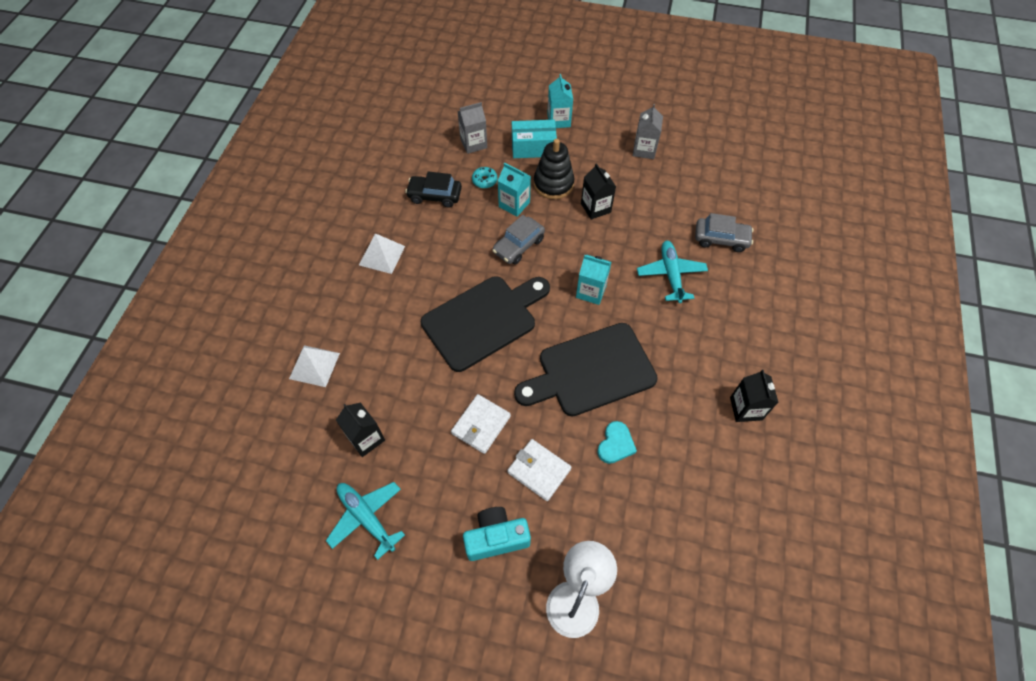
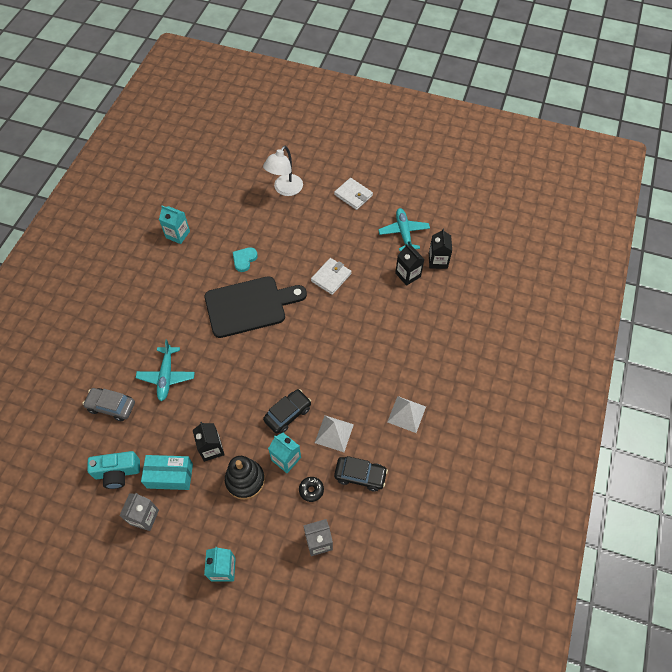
camera: 175 degrees left, 0 degrees up
white pyramid [289,345,340,387] -> white pyramid moved to [315,416,354,452]
turquoise plane [326,482,405,560] -> turquoise plane turned 150 degrees counterclockwise [378,208,430,251]
black cutting board [421,276,550,372] -> none
turquoise camera [463,507,531,561] -> turquoise camera moved to [87,451,140,489]
turquoise donut [472,167,497,188] -> black donut [299,477,324,502]
grey car [492,215,545,265] -> black car [263,389,311,434]
white wallet [507,439,571,501] -> white wallet moved to [334,178,373,210]
turquoise box [512,120,557,158] -> turquoise box moved to [141,455,193,490]
turquoise carton [576,255,611,305] -> turquoise carton moved to [159,205,190,244]
black carton [730,370,779,422] -> black carton moved to [429,228,452,269]

